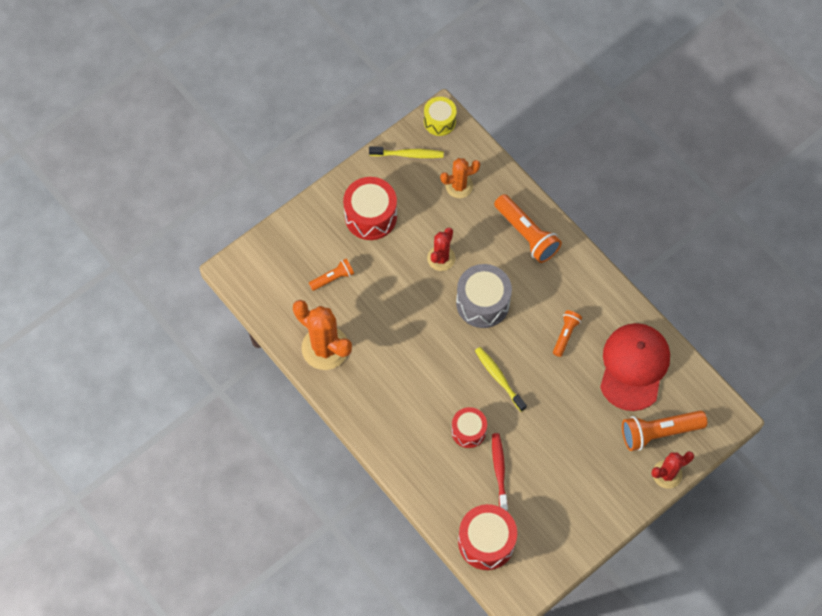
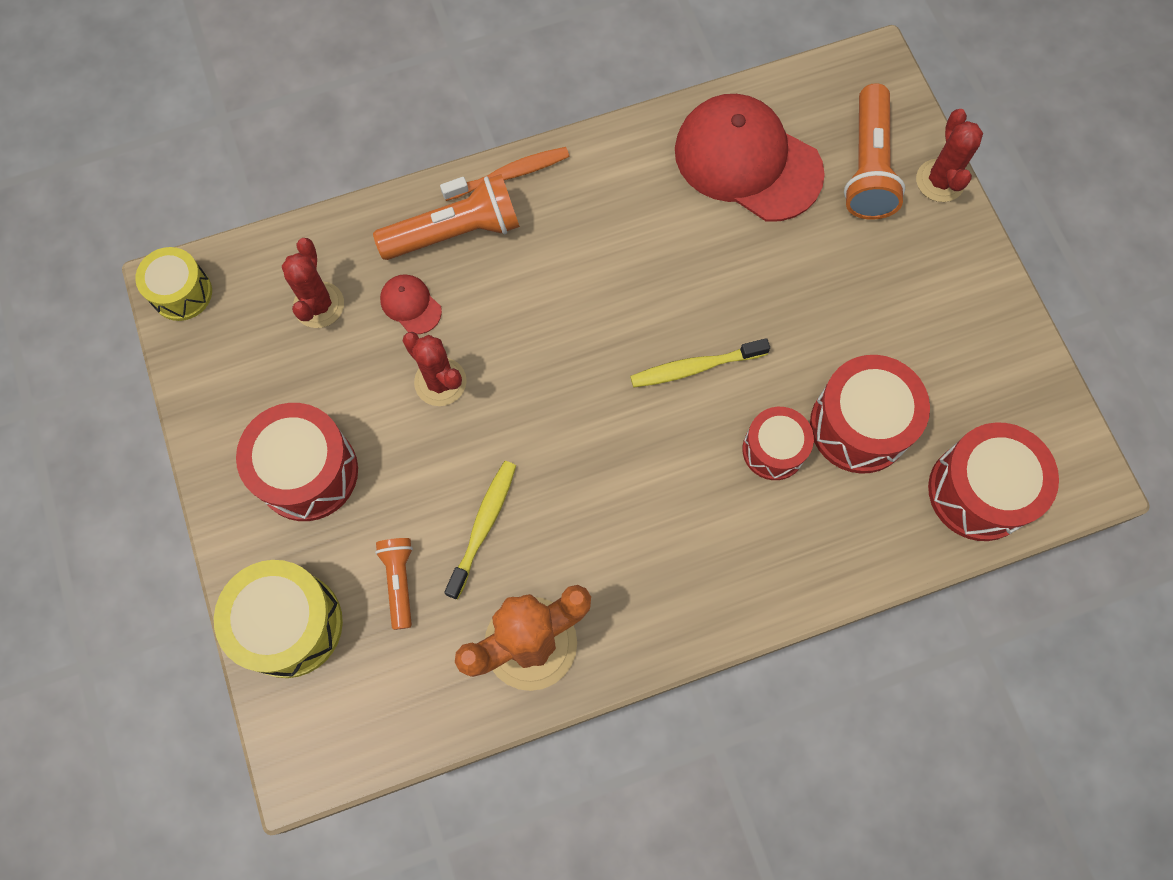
camera: 70 degrees left, 5 degrees up
yellow toothbrush [369,146,444,158] -> yellow toothbrush moved to [444,461,516,599]
orange cactus [440,158,480,198] -> red cactus [282,238,344,328]
grey drum [456,264,512,328] -> none
red toothbrush [492,433,508,511] -> red drum [810,355,930,474]
orange flashlight [553,310,582,357] -> none
none -> yellow drum [214,560,343,678]
none -> red cap [380,274,442,334]
none -> orange toothbrush [440,147,570,201]

